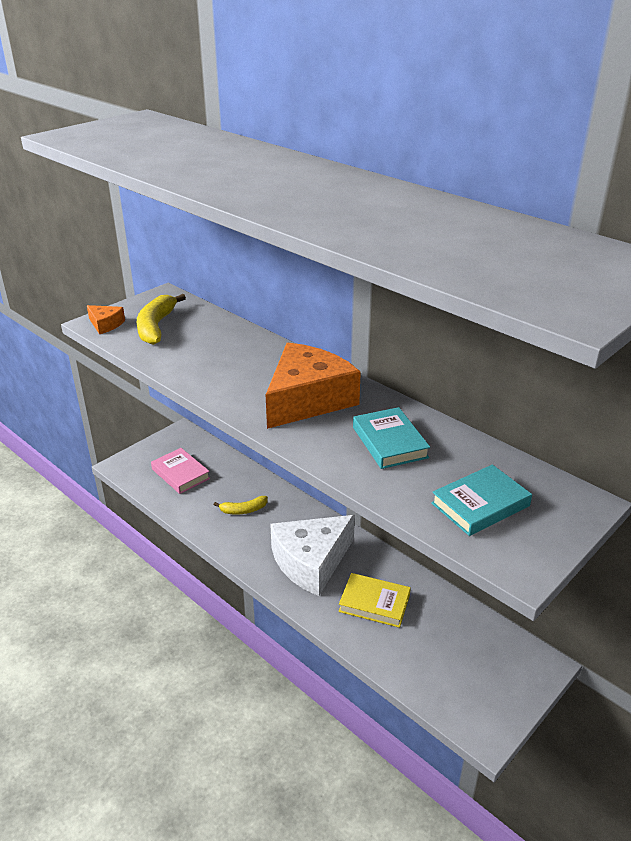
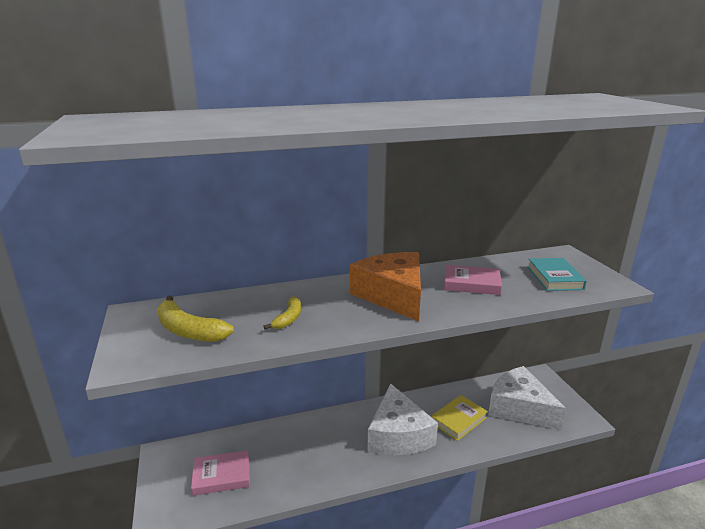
camera: 60 degrees left, 10 degrees down
orange cheese [87,305,125,334] -> none
yellow banana [214,496,268,515] -> yellow banana moved to [263,296,301,329]
turquoise book [353,407,430,469] -> pink book [444,265,502,295]
none -> white cheese [488,366,566,430]

